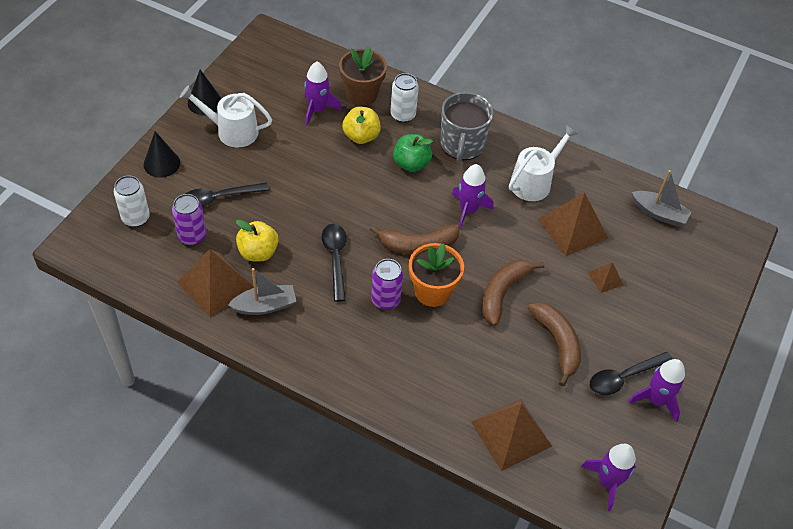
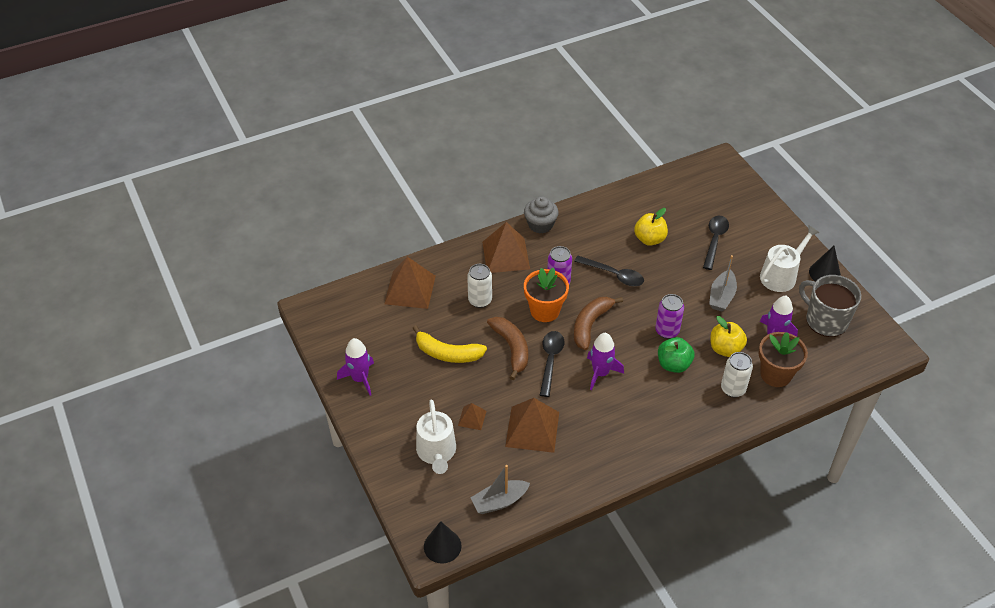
camera: 130 degrees right, 5 degrees down
white can [114,176,150,227] -> white can moved to [467,264,492,308]
black cone [144,131,180,178] -> black cone moved to [424,521,462,564]
purple can [172,194,206,245] -> purple can moved to [655,294,684,339]
brown pyramid [177,249,254,317] -> brown pyramid moved to [482,222,530,273]
grey boat [228,268,296,315] -> grey boat moved to [709,255,737,312]
grey mug [440,92,493,163] -> grey mug moved to [799,275,861,337]
white watering can [509,125,578,201] -> white watering can moved to [416,399,456,474]
brown banana [528,302,581,386] -> yellow banana [412,325,487,363]
purple rocket [581,444,636,511] -> none
black spoon [590,352,673,395] -> black spoon moved to [540,331,564,397]
none -> grey cupcake [524,196,559,233]

